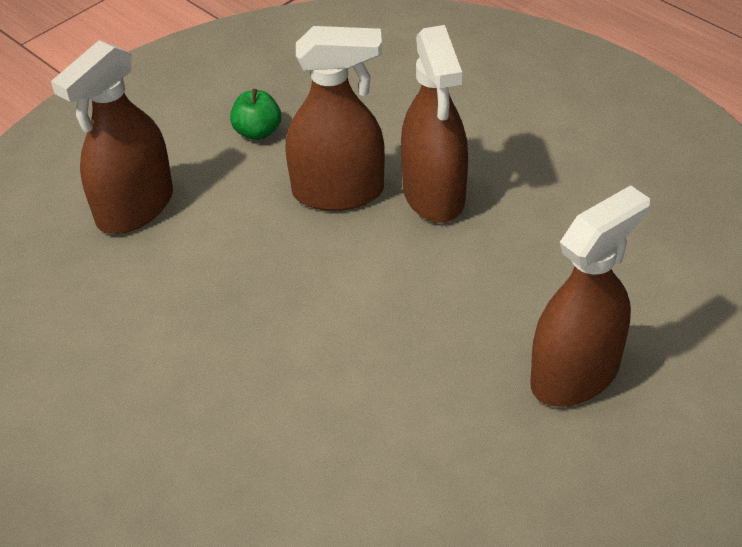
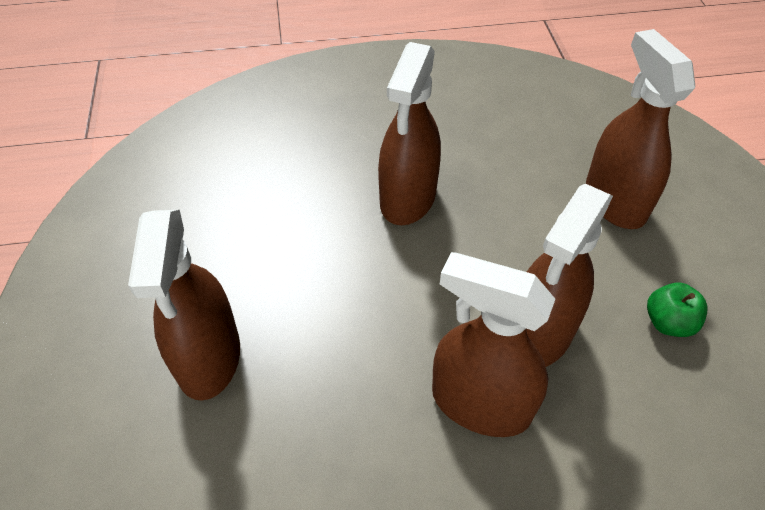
camera: 125 degrees right, 5 degrees up
none -> brown spray bottle [378,42,441,225]

